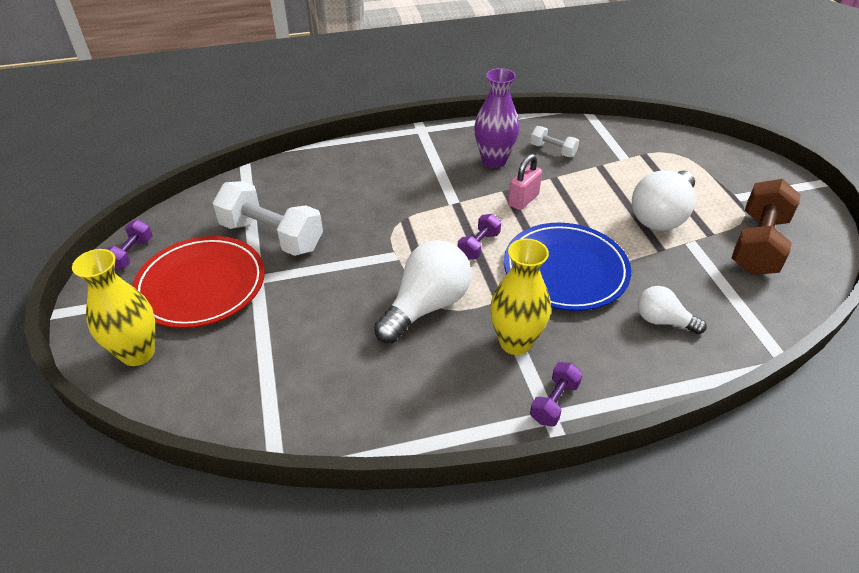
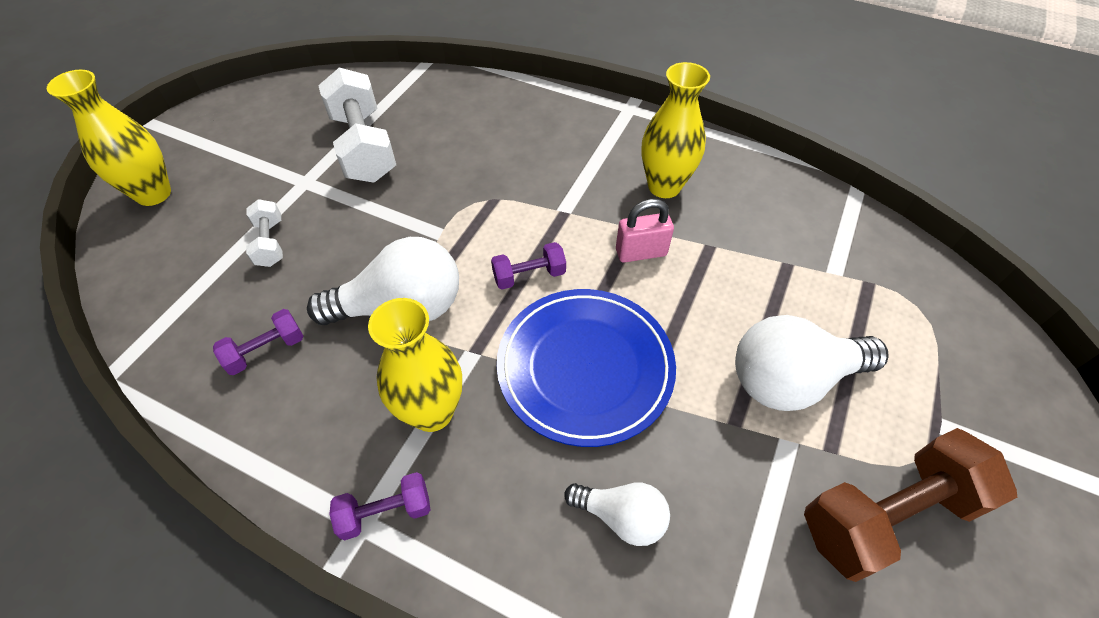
camera: 40 degrees right, 10 degrees up
purple dumbbell [107,220,153,271] -> purple dumbbell moved to [213,309,304,375]
red plate [132,236,265,328] -> none
purple vase [474,68,519,168] -> yellow vase [642,62,710,198]
white dumbbell [530,126,579,157] -> white dumbbell moved to [246,199,283,267]
white light bulb [638,286,707,334] -> white light bulb turned 135 degrees clockwise [564,482,670,546]

